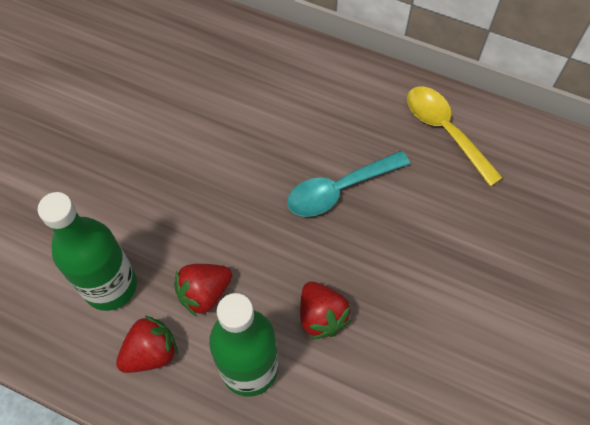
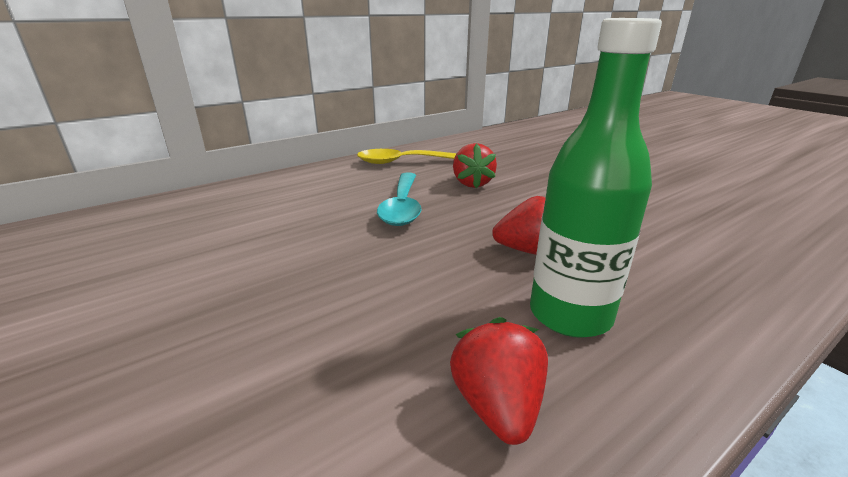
camera: 60 degrees left, 35 degrees down
green bottle [38,192,137,311] -> none
red strawberry [174,264,232,317] -> red strawberry moved to [453,143,497,189]

